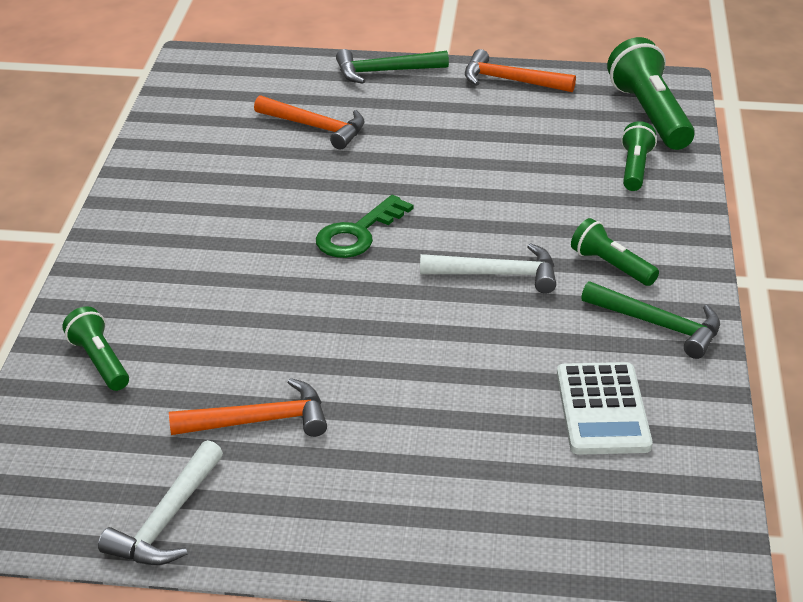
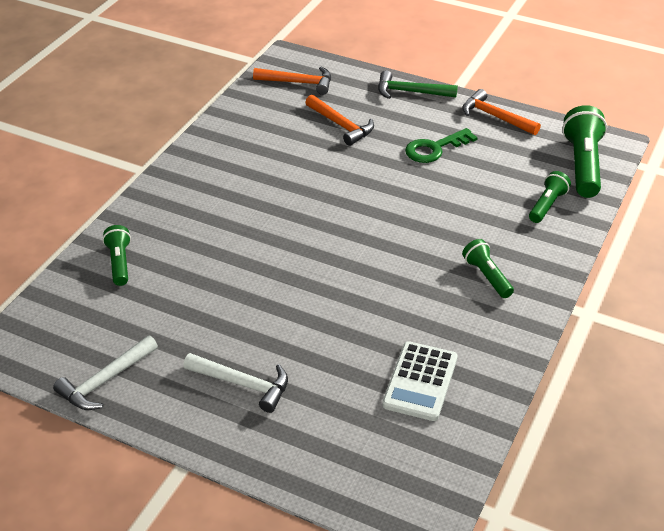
camera: 20 degrees right, 5 degrees up
orange hammer [169,378,327,437] -> orange hammer moved to [253,67,331,95]
green key [316,195,413,258] -> green key moved to [405,128,478,163]
white hammer [420,243,556,294] -> white hammer moved to [183,353,288,413]
green hammer [581,281,720,359] -> none

